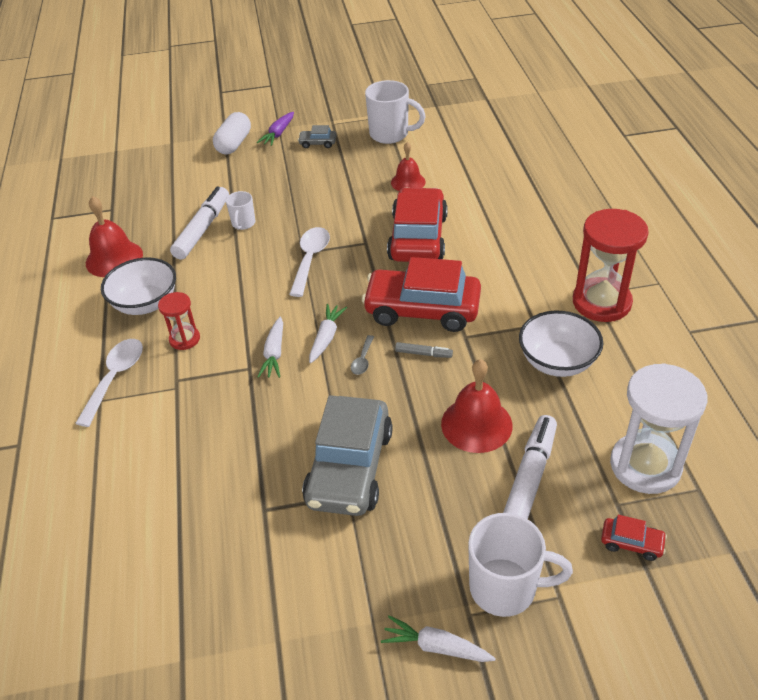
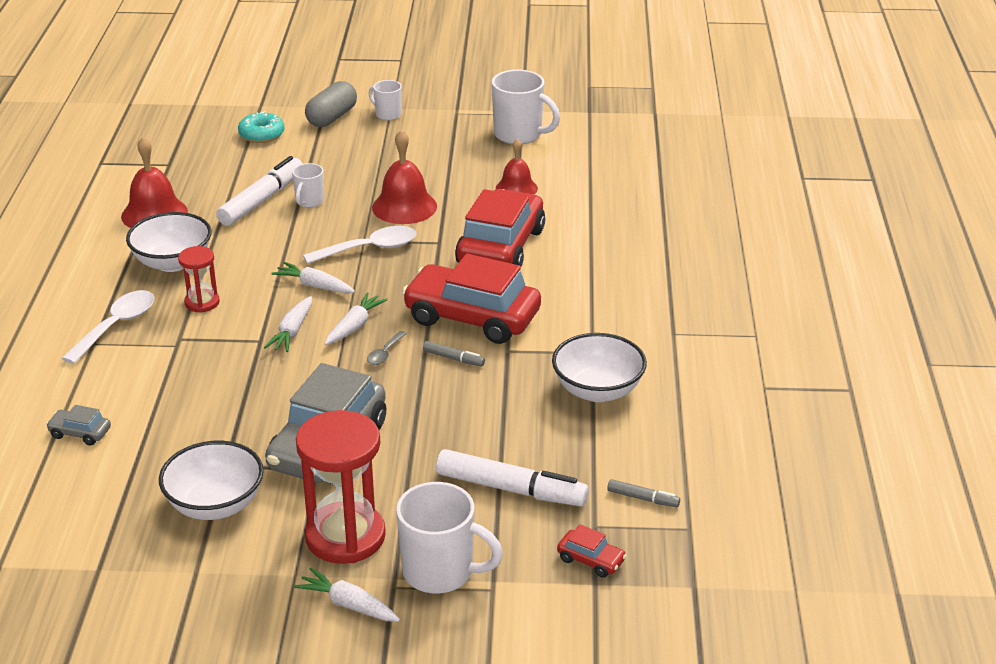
camera: 10 degrees right, 10 degrees down
white capsule [213,112,251,154] -> grey capsule [305,81,357,127]
purple carrot [257,112,294,146] -> white mug [369,80,402,120]
white spoon [289,227,330,297] -> white spoon turned 45 degrees clockwise [303,226,416,264]
grey car [298,125,336,148] -> grey car moved to [46,405,111,446]
red bell [441,359,512,453] -> red bell moved to [372,129,437,224]
white marker [503,415,557,519] -> white marker turned 75 degrees clockwise [436,449,589,506]
red hourglass [573,209,649,322] -> red hourglass moved to [296,410,386,564]
white hourglass [610,363,707,494] -> grey marker [607,479,680,507]
none -> white bowl [159,441,263,520]
none -> turquoise donut [238,111,284,143]
none -> white carrot [271,262,355,293]

